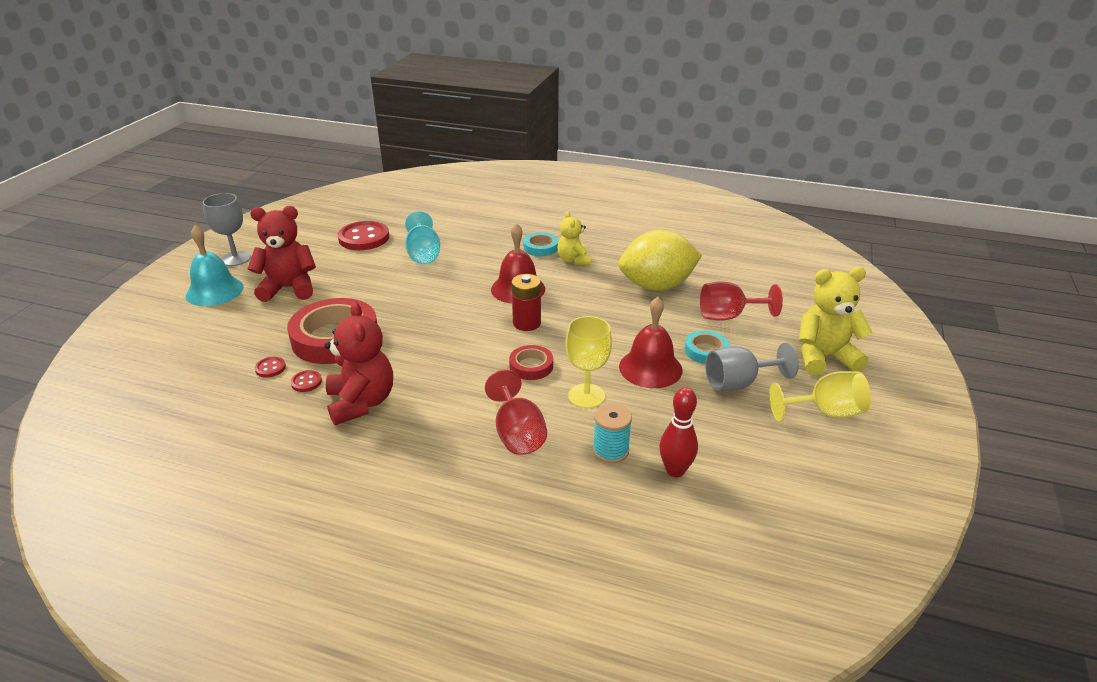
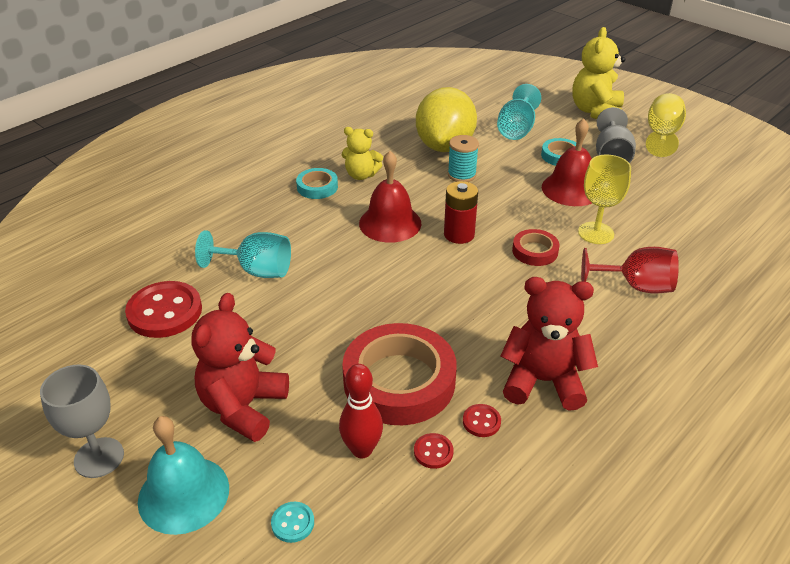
camera: 65 degrees left, 5 degrees up
turquoise spool [593,403,632,463] -> turquoise spool moved to [448,135,479,182]
red bowling pin [659,387,698,477] -> red bowling pin moved to [339,364,383,458]
red goblet [700,282,783,321] -> turquoise goblet [497,84,541,140]
none -> turquoise button [271,502,314,543]

